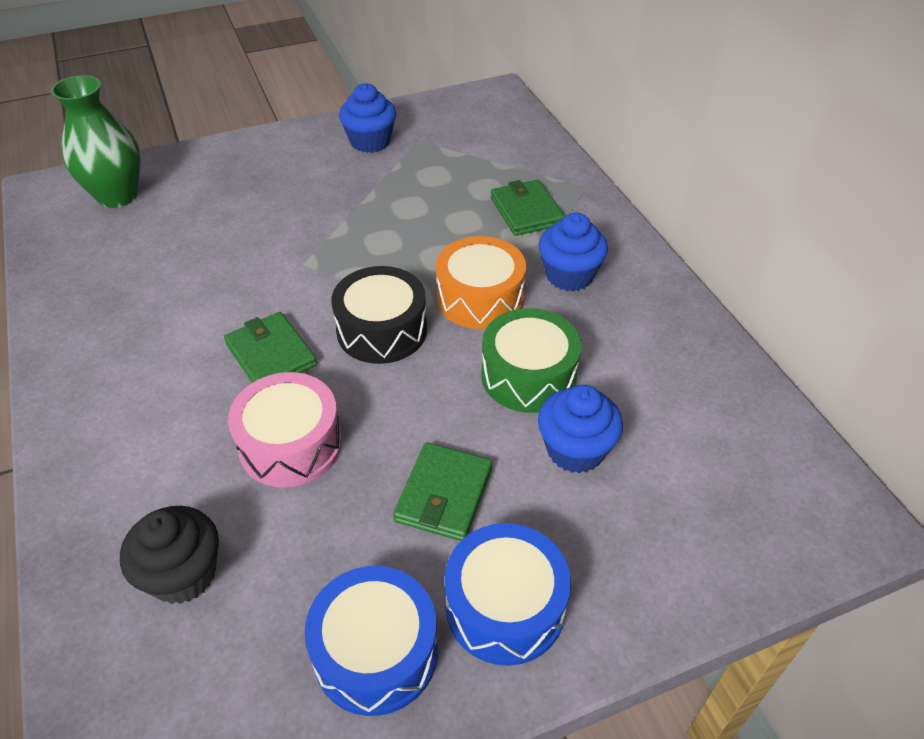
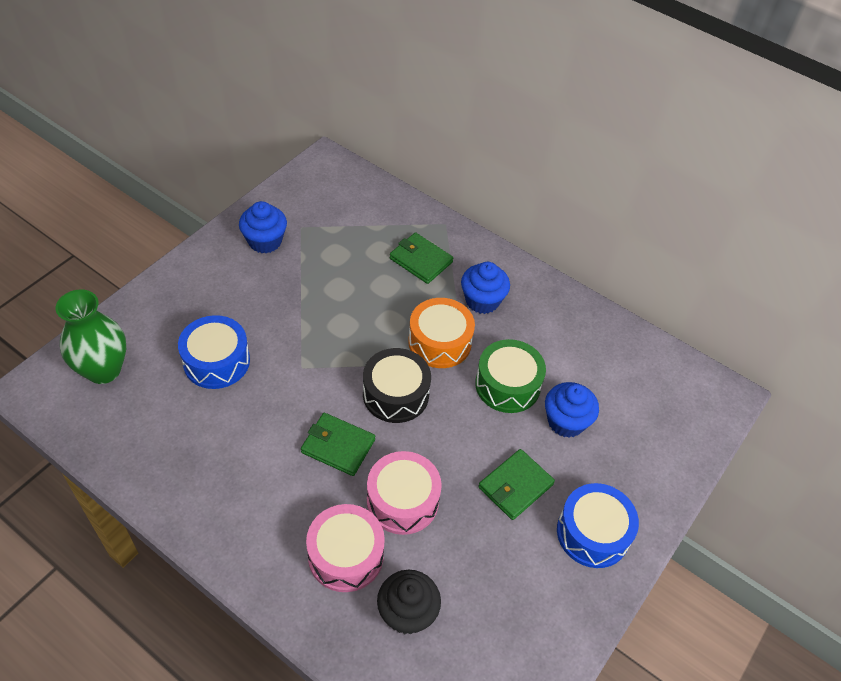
camera: 35 degrees left, 5 degrees up
blue drum [304,566,438,716] -> blue drum moved to [178,315,250,389]
green wallet [393,442,492,541] -> green wallet turned 60 degrees clockwise [478,449,555,520]
none -> pink drum [306,504,385,592]

